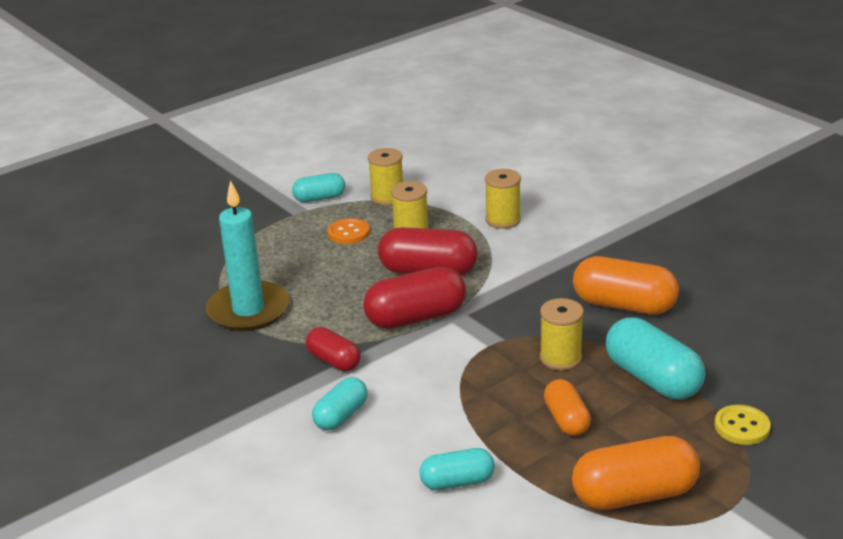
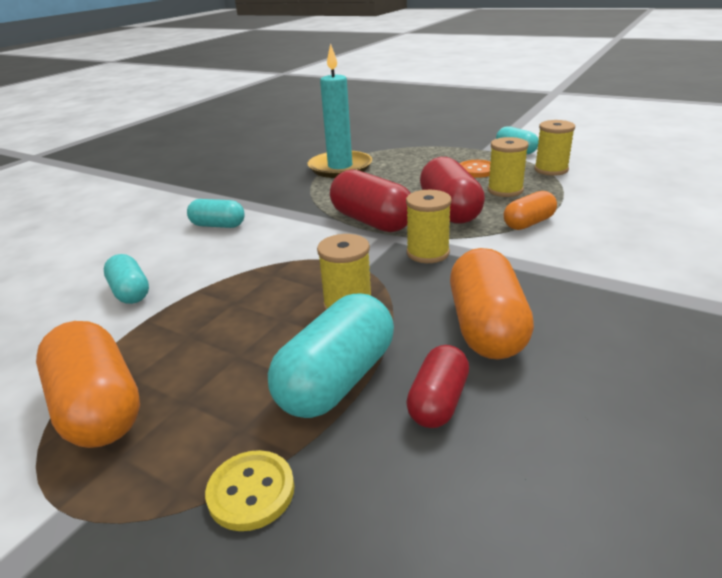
camera: 70 degrees right, 0 degrees up
red capsule [306,327,361,371] -> red capsule moved to [406,345,469,428]
yellow spool [485,169,521,229] -> yellow spool moved to [406,190,452,263]
orange capsule [544,379,591,436] -> orange capsule moved to [504,191,557,230]

